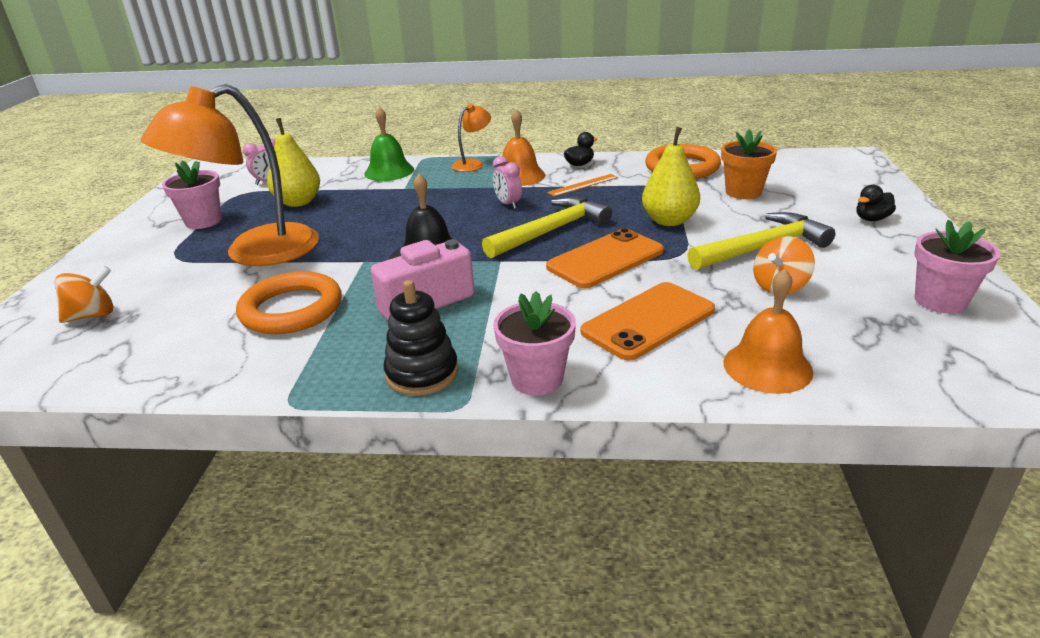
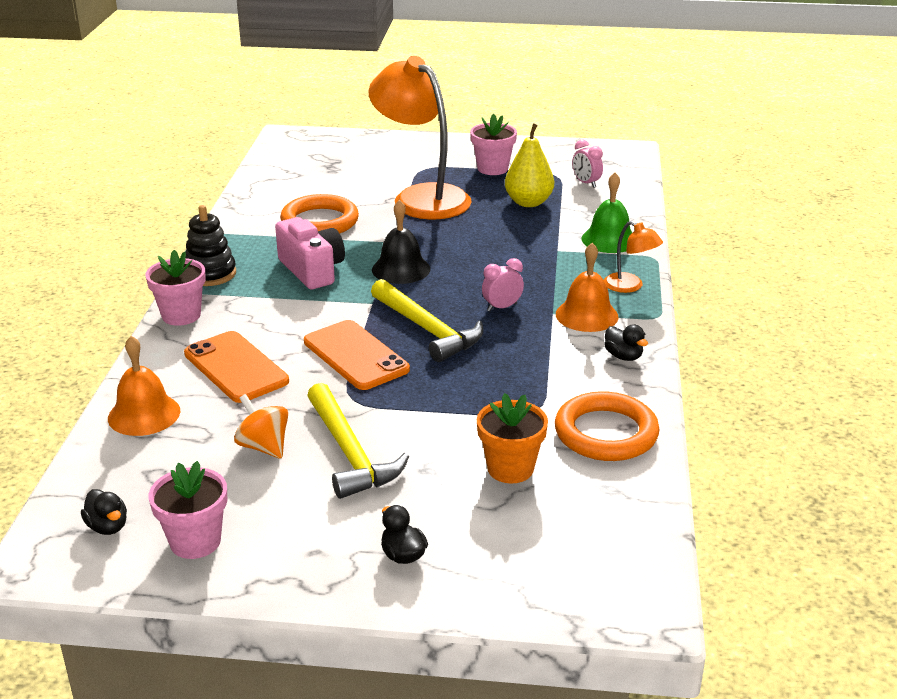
camera: 90 degrees right, 0 degrees up
orange spinning top [55,266,113,323] -> none
orange ruler [547,174,618,196] -> none
yellow pear [642,127,700,226] -> none
none -> black duck [81,489,127,535]

